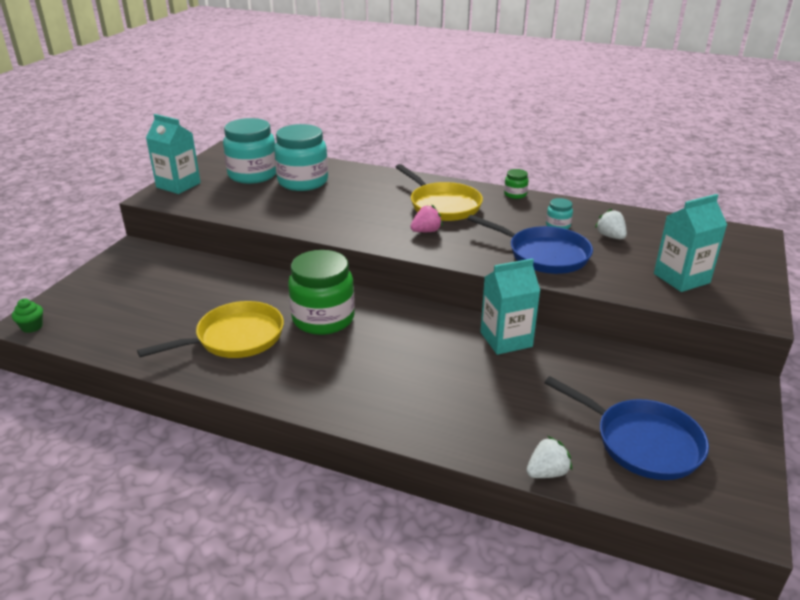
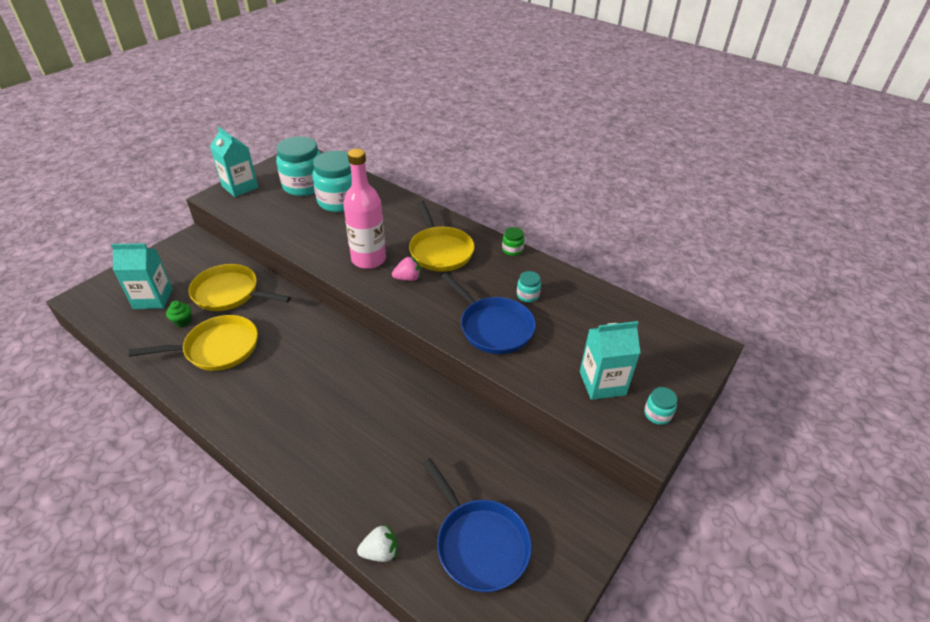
camera: 15 degrees right, 10 degrees up
green cupcake [12,298,43,333] -> green cupcake moved to [166,301,191,327]
green jar [288,250,355,335] -> none
turquoise carton [480,258,540,355] -> turquoise carton moved to [111,243,173,309]
white strawberry [595,209,627,239] -> none
none -> yellow pan [189,264,291,311]
none -> pink bottle [343,149,386,269]
none -> turquoise jar [644,387,677,425]

